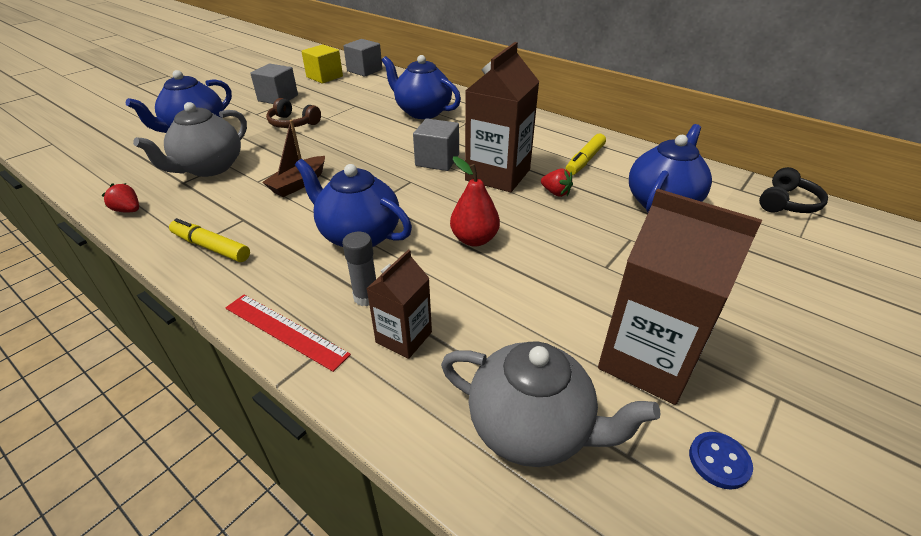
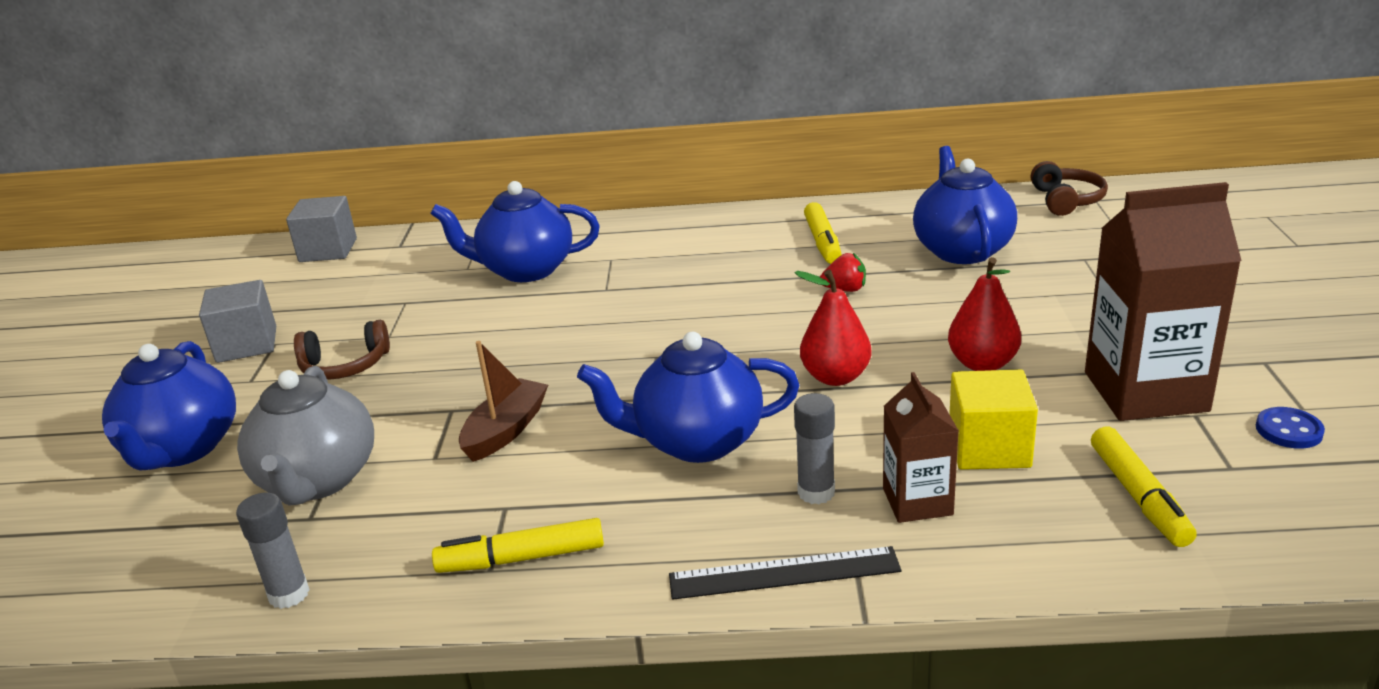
camera: 35 degrees left, 10 degrees down
red strawberry [102,183,139,212] -> grey glue stick [236,493,310,609]
red ruler [225,295,351,372] -> black ruler [669,546,901,600]
brown boat [262,120,325,197] -> brown boat turned 150 degrees counterclockwise [459,341,548,462]
yellow cube [301,44,343,83] -> yellow cube moved to [949,369,1038,470]
grey cube [413,118,459,171] -> none
grey teapot [441,341,661,467] -> yellow marker [1091,427,1197,547]
brown carton [465,42,539,192] -> none
black headphones [759,167,828,213] -> brown headphones [1031,161,1108,216]
none -> red pear [948,257,1021,371]

